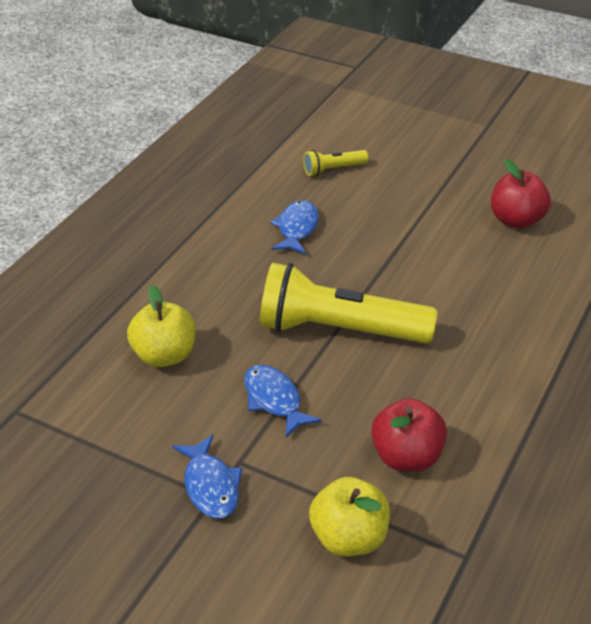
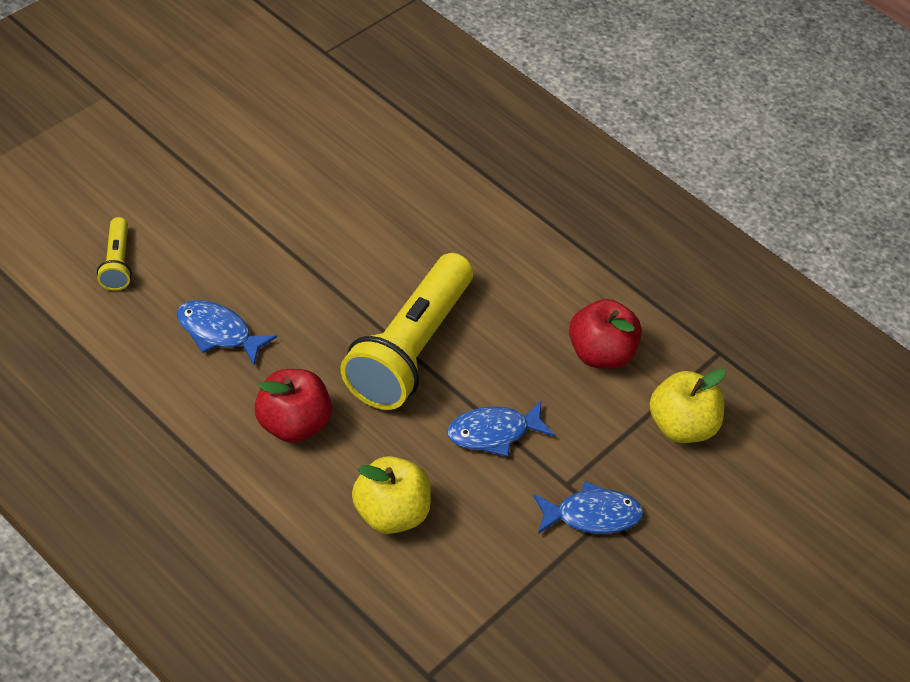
camera: 80 degrees left, 10 degrees up
red apple [491,159,551,229] -> red apple moved to [254,369,332,443]

